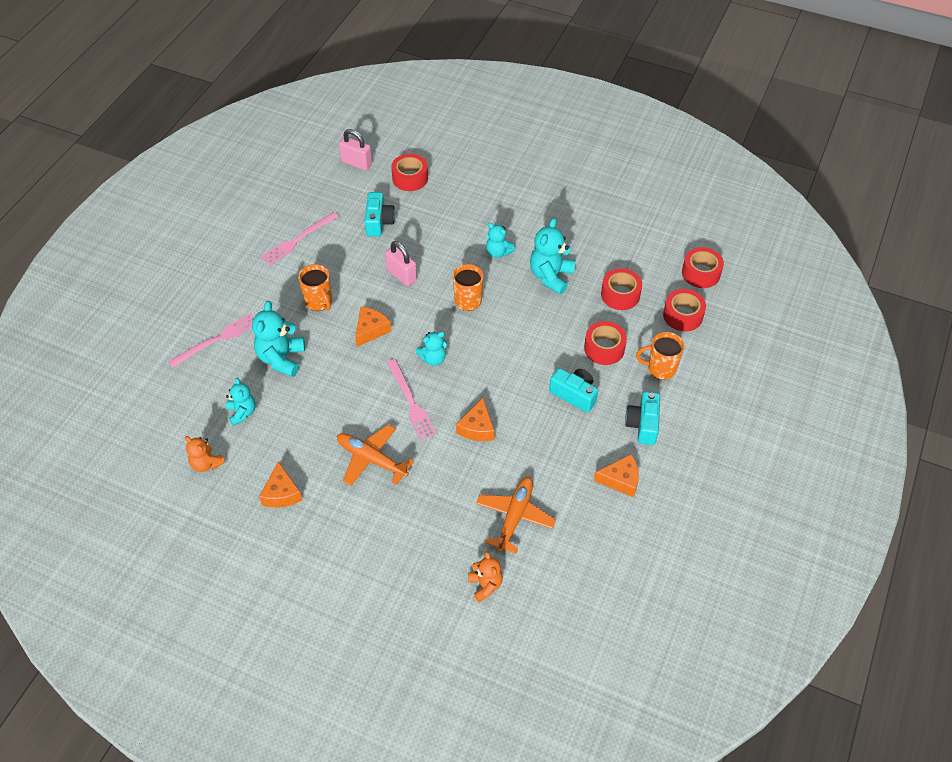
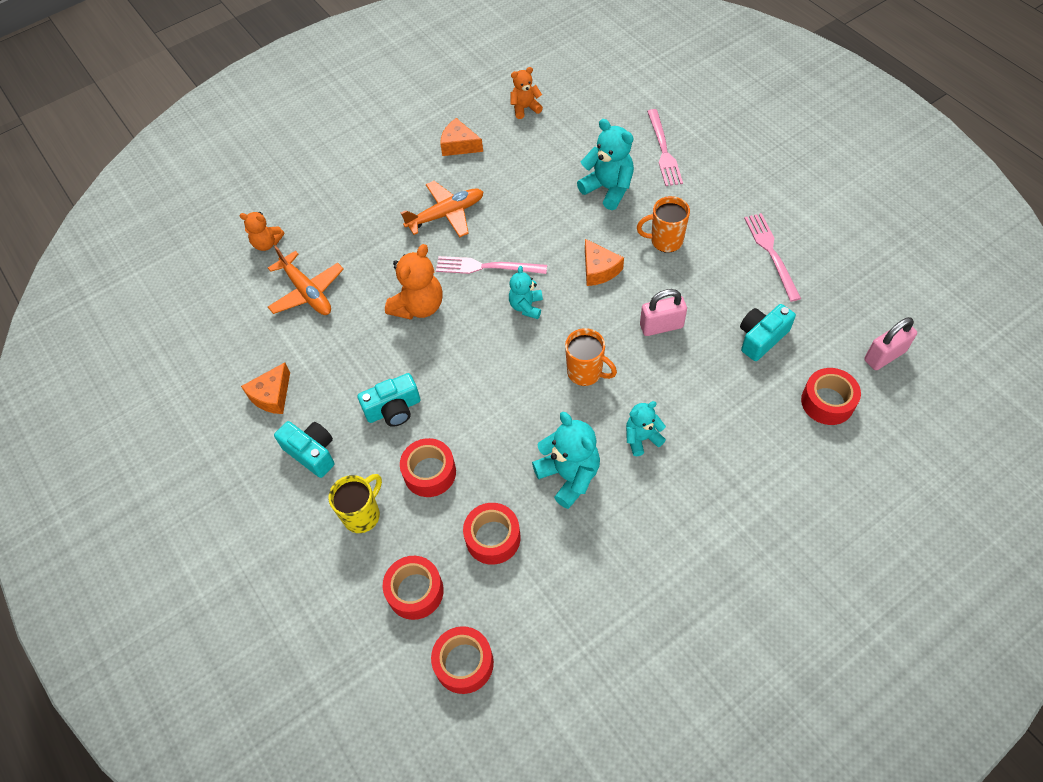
camera: 125 degrees right, 5 degrees up
turquoise teddy bear [226,378,256,426] -> none
turquoise camera [365,192,395,237] -> turquoise camera turned 105 degrees clockwise [740,304,796,361]
orange cheese [456,398,495,441] -> orange teddy bear [385,244,443,320]
orange mug [636,332,684,380] -> yellow mug [328,474,382,533]

